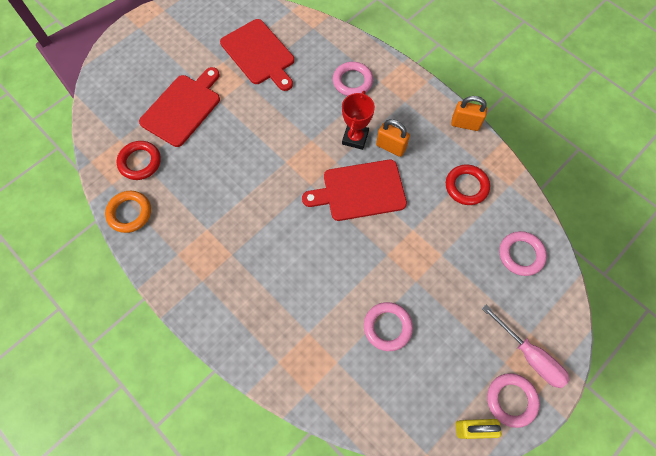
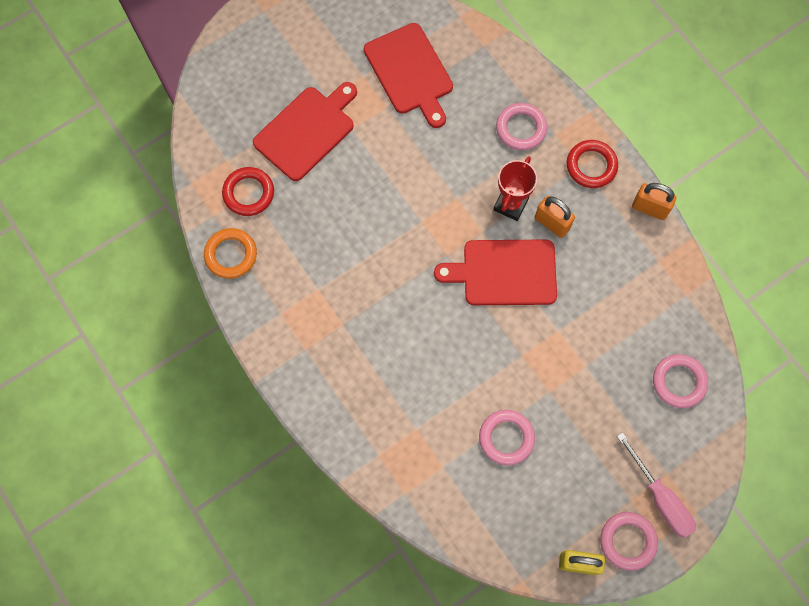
camera: 10 degrees right, 5 degrees up
red ring [446,165,490,205] -> red ring moved to [567,140,618,188]

